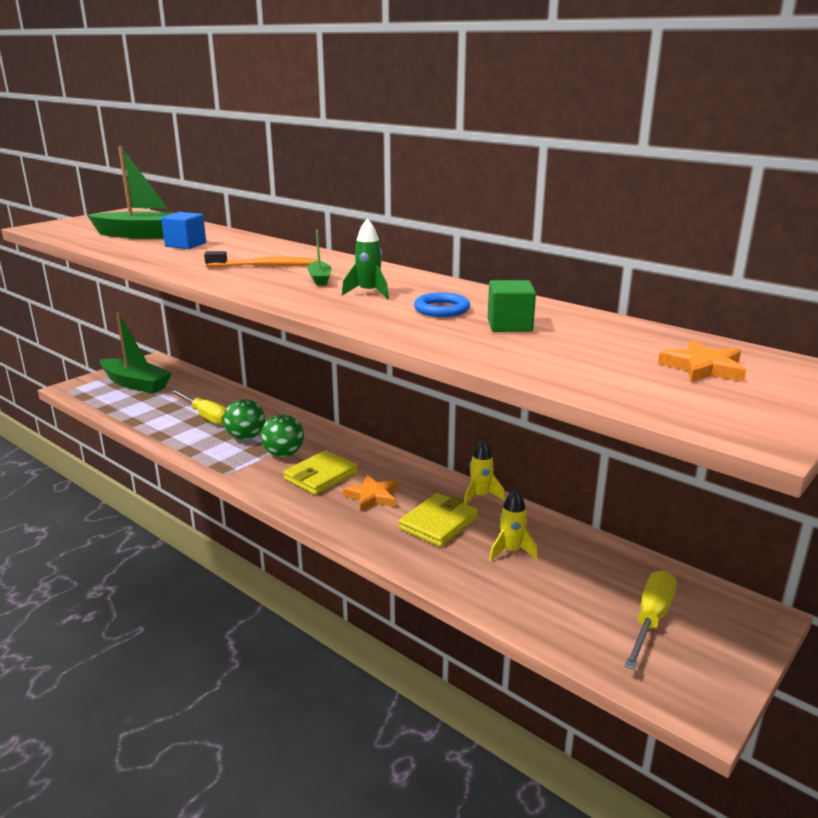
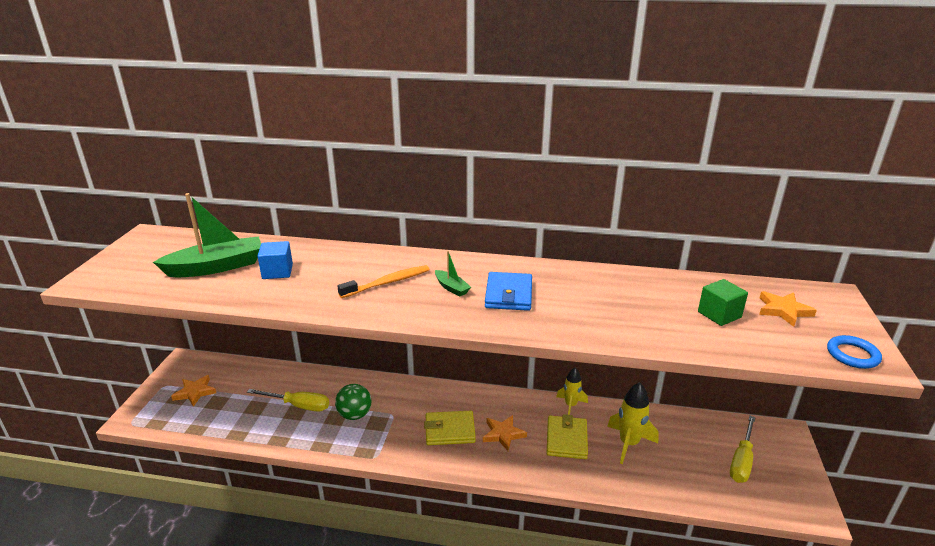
camera: 30 degrees left, 5 degrees up
green boat [100,312,172,394] -> orange star [171,375,216,407]
green ball [261,414,304,457] -> none
yellow wallet [283,450,358,495] -> yellow wallet turned 75 degrees clockwise [424,411,476,445]
green rocket [342,218,389,299] -> blue wallet [485,272,532,311]
blue ring [414,292,470,317] -> blue ring moved to [827,335,882,369]
green cube [488,280,536,332] -> green cube moved to [698,279,748,326]
yellow rocket [489,488,538,561] -> yellow rocket [607,382,659,464], size x1.51
yellow screwdriver [624,570,676,670] -> yellow screwdriver turned 150 degrees counterclockwise [730,416,756,483]

